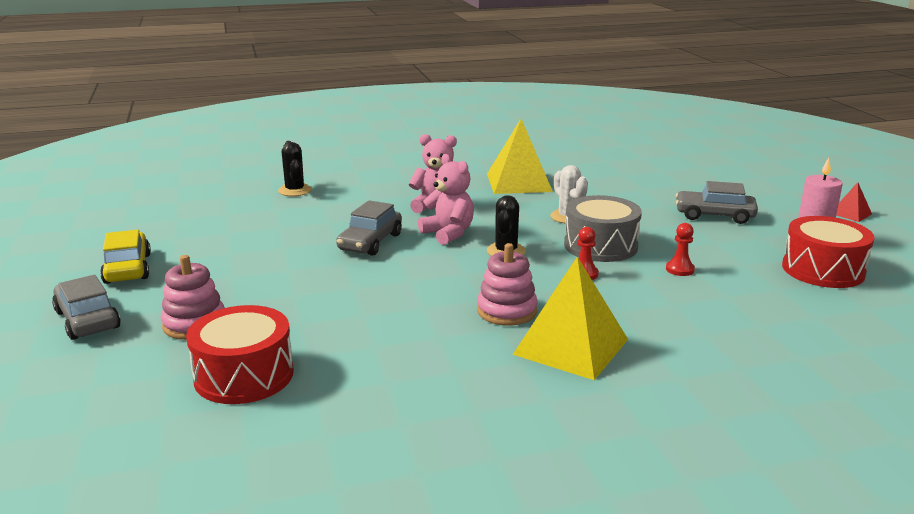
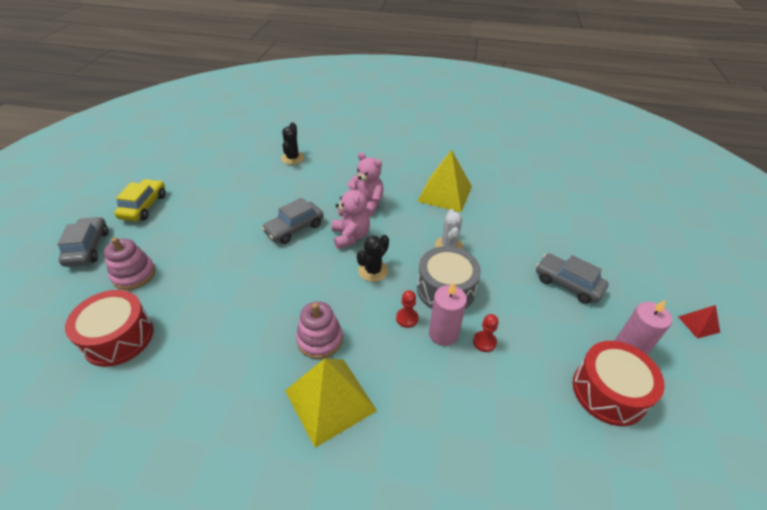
camera: 25 degrees right, 20 degrees up
none -> pink candle [429,282,467,346]

